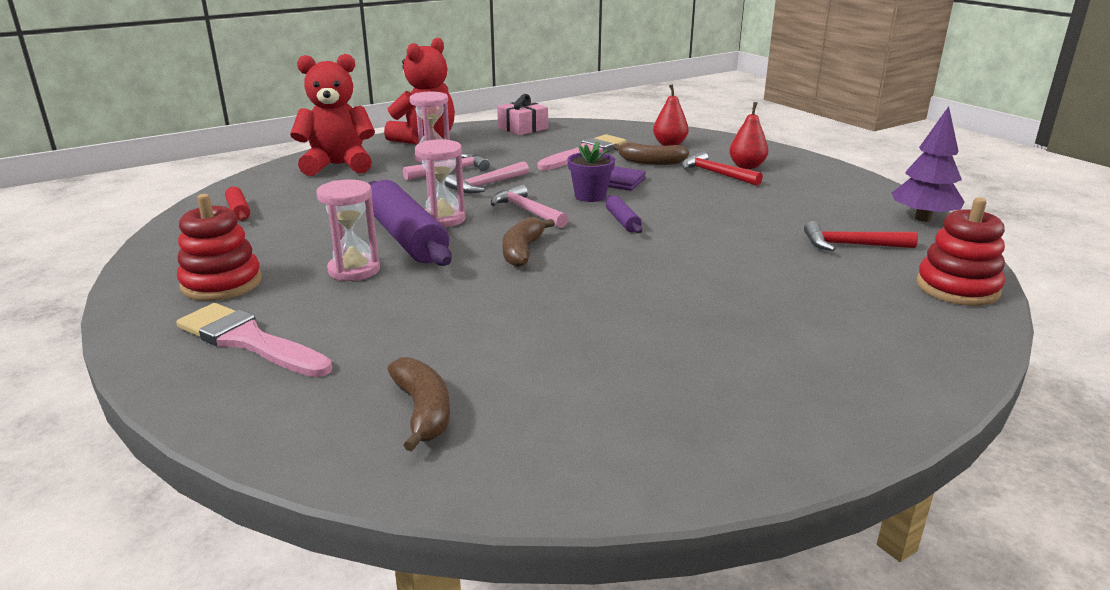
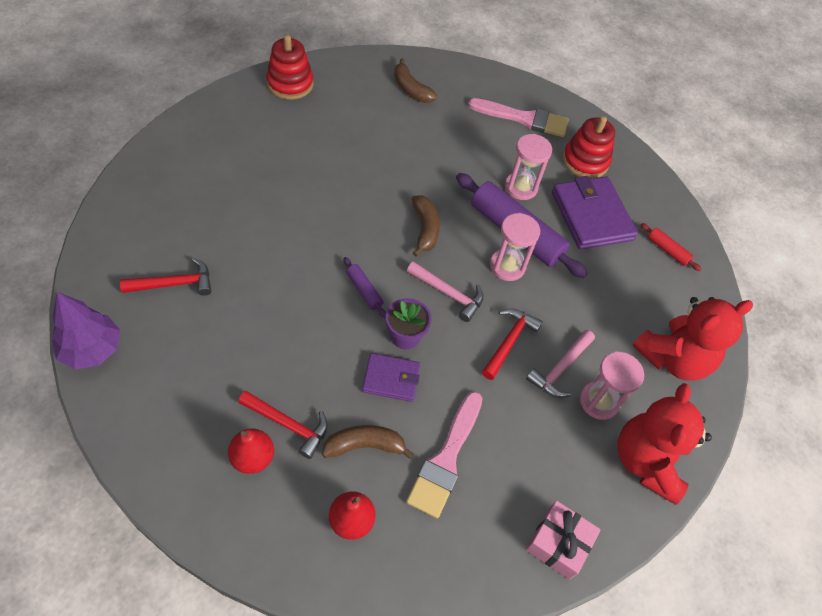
camera: 155 degrees right, 30 degrees up
pink hammer [445,161,529,194] -> red hammer [482,309,543,380]
red stacking toy [916,197,1005,306] -> red stacking toy moved to [266,35,313,99]
none -> purple wallet [552,176,638,250]

